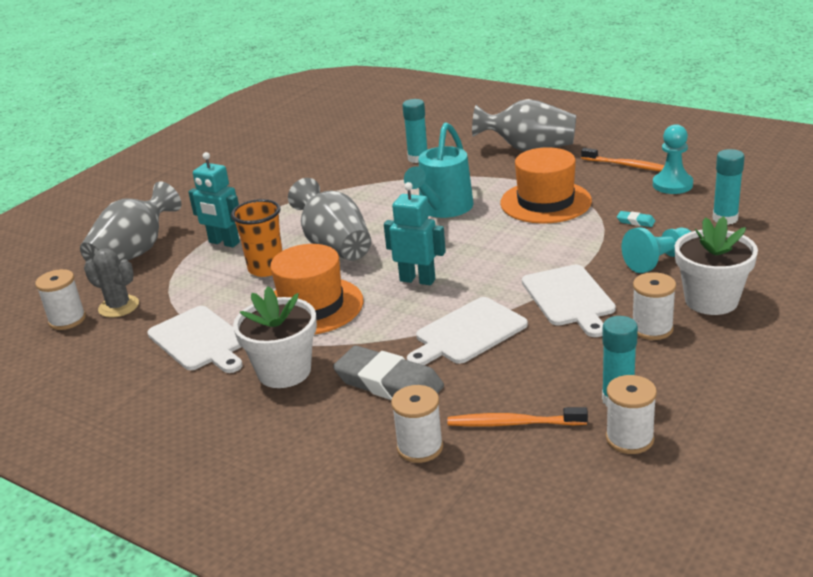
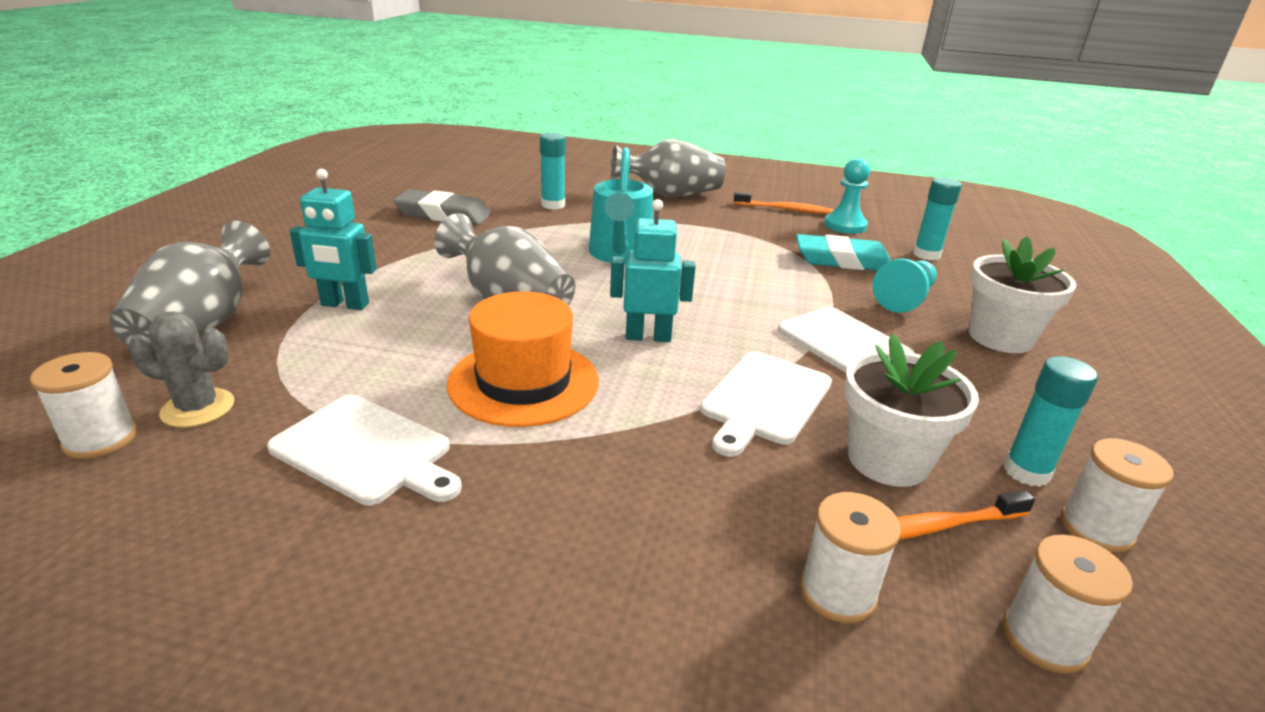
camera: 25 degrees left, 0 degrees up
orange cup [231,199,282,277] -> none
white flower pot [233,286,317,388] -> white flower pot moved to [844,333,979,487]
grey eraser [333,345,444,400] -> grey eraser moved to [393,189,491,225]
orange hat [500,147,592,224] -> none
turquoise eraser [617,211,655,227] -> turquoise eraser [796,234,891,270], size x2.39
white spool [633,272,676,340] -> white spool moved to [1003,534,1133,674]

